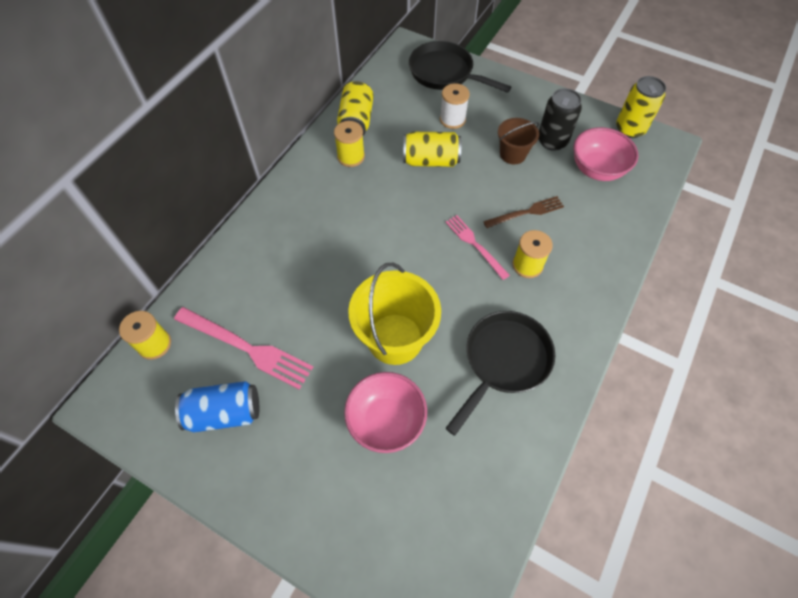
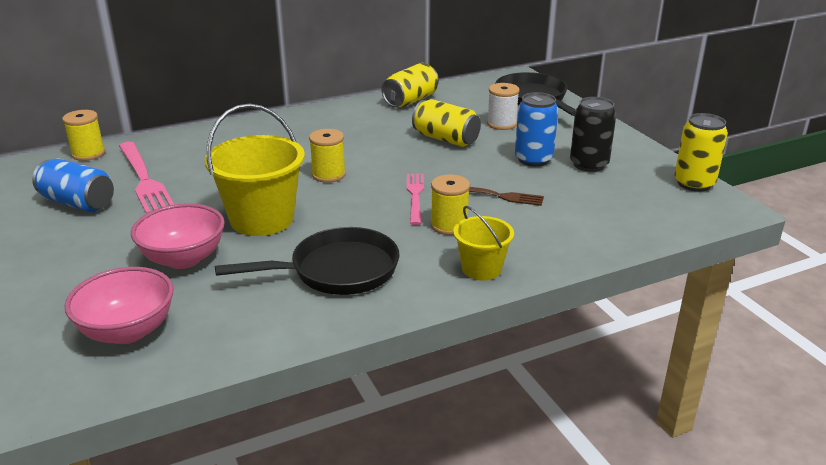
camera: 35 degrees right, 30 degrees down
yellow spool [334,121,365,167] -> yellow spool moved to [309,129,346,183]
brown bucket [498,118,539,164] -> blue can [515,92,558,167]
pink bowl [574,127,639,181] -> pink bowl moved to [65,267,174,344]
none -> yellow bucket [453,206,514,280]

